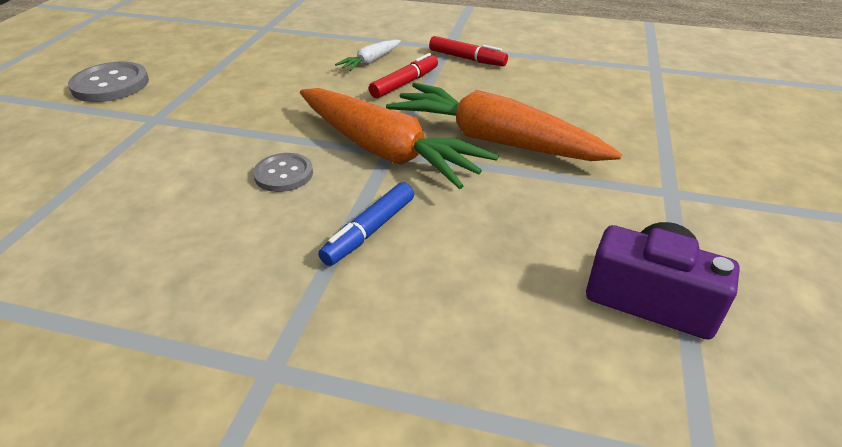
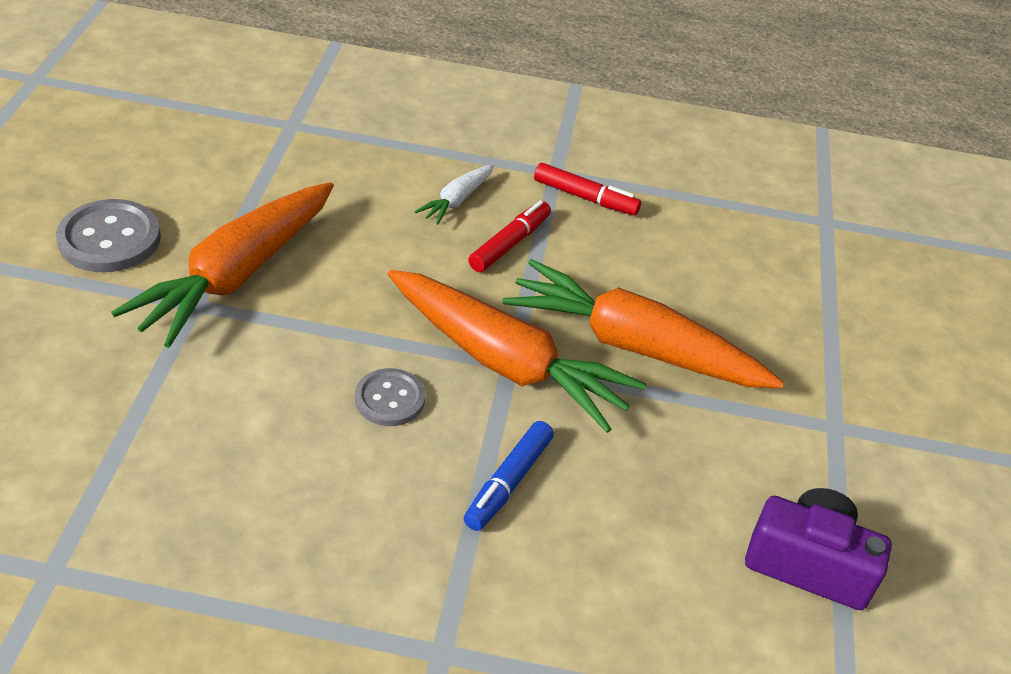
camera: 10 degrees left, 5 degrees up
none -> orange carrot [111,182,334,348]

